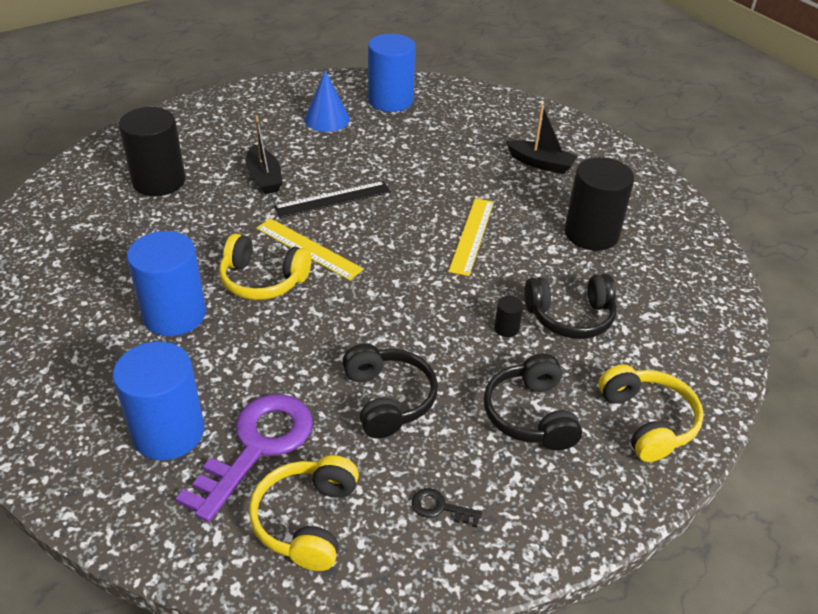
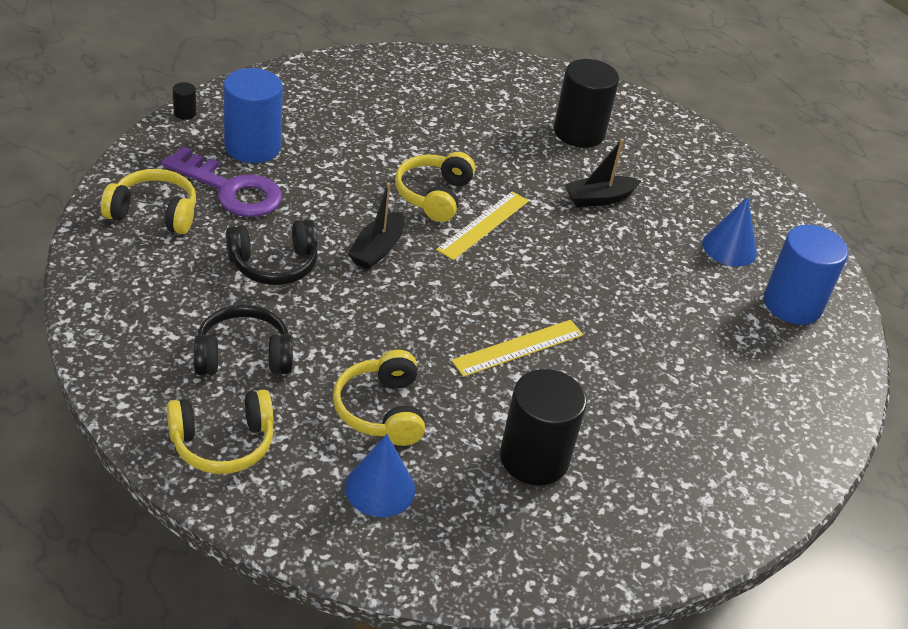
camera: 85 degrees right, 0 degrees up
blue cylinder [127,231,206,336] -> none
black ruler [274,181,391,218] -> none
black key [411,488,482,528] -> none
yellow ruler [448,198,494,276] -> yellow ruler turned 45 degrees counterclockwise [451,320,583,377]
black cylinder [494,296,523,337] -> black cylinder moved to [173,82,196,120]
black boat [506,105,578,174] -> black boat moved to [348,182,405,270]
black headphones [524,274,617,339] -> yellow headphones [333,350,425,446]
none -> blue cone [345,434,415,517]

